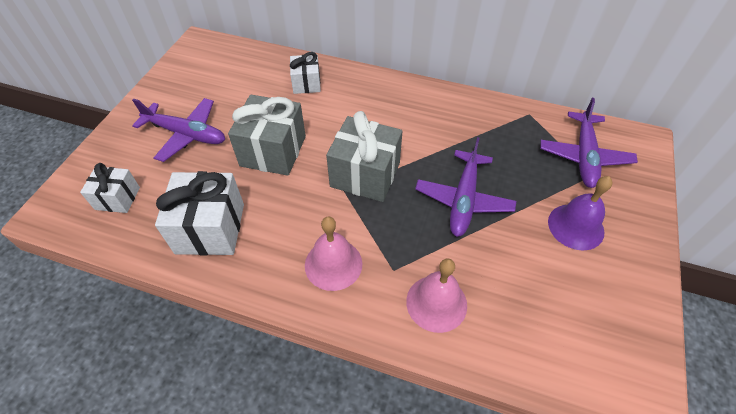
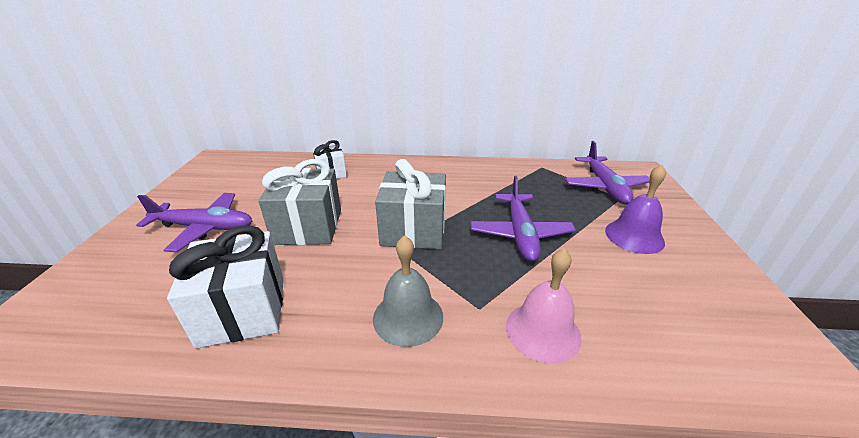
camera: 15 degrees left, 20 degrees down
white gift [80,163,140,213] -> none
pink bell [305,217,362,291] -> grey bell [373,235,443,347]

